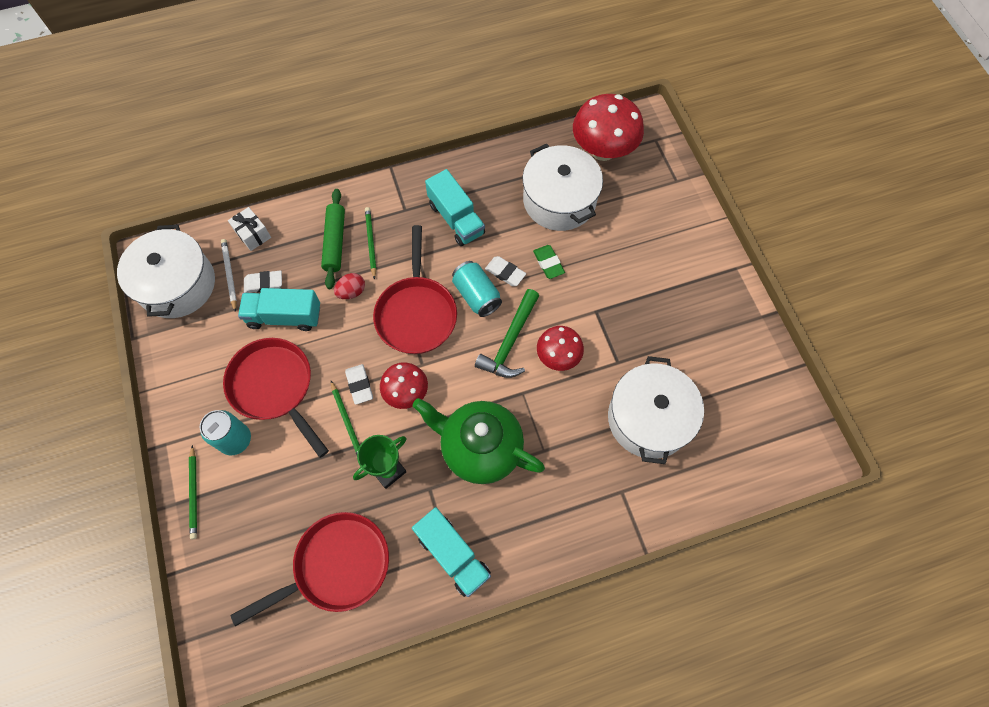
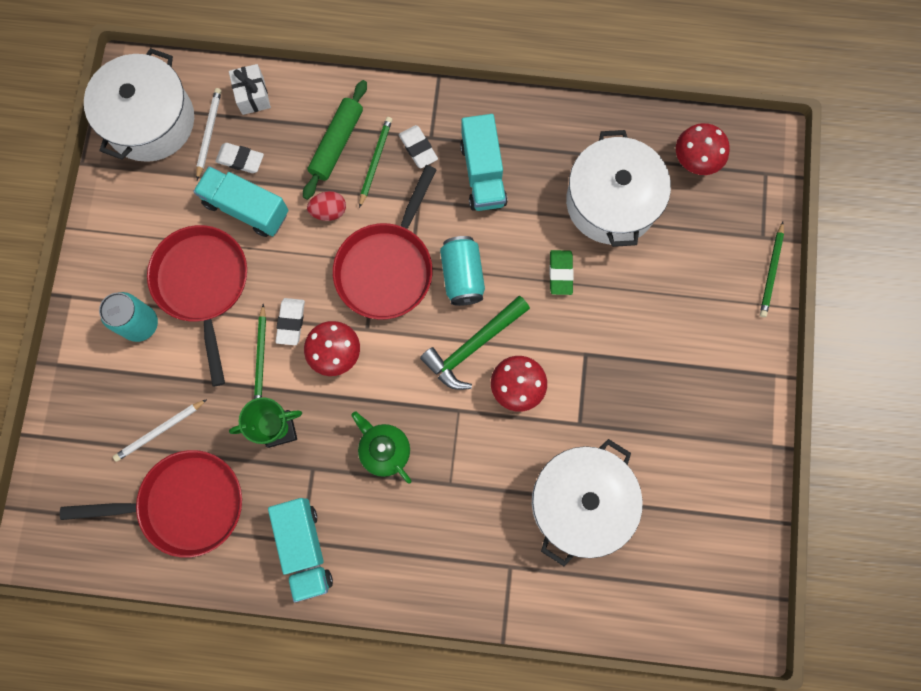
camera: 25 degrees right, 10 degrees up
green pencil [189,445,197,539] -> green pencil moved to [760,222,784,317]
green teapot [413,398,545,484] -> green teapot [351,411,412,484], size x0.55
white eraser [485,256,526,286] -> white eraser moved to [399,125,438,169]
red mushroom [573,94,644,161] -> red mushroom [676,123,730,175], size x0.59
none -> white pencil [113,399,207,462]

